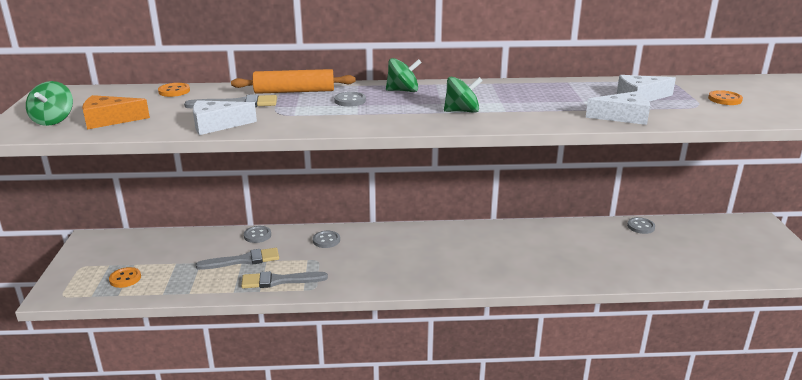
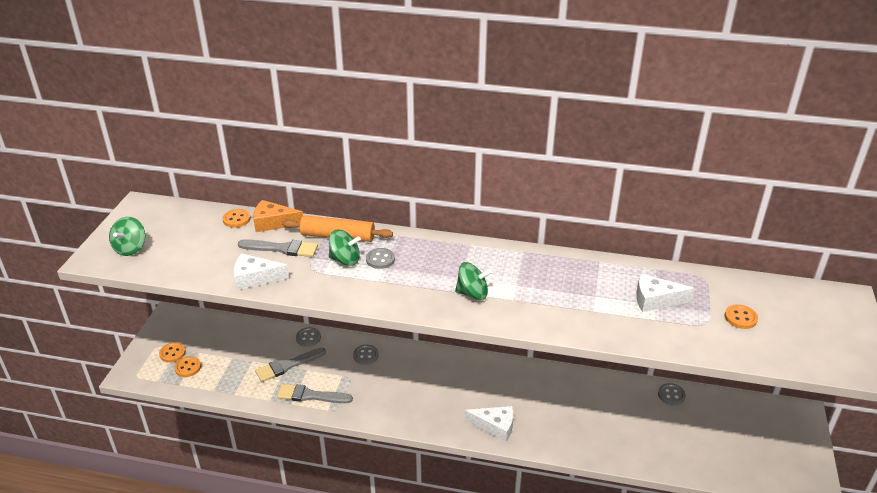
camera: 15 degrees right, 10 degrees up
orange cheese [82,95,150,129] -> orange cheese moved to [253,200,303,232]
grey brush [196,248,279,270] -> grey brush turned 150 degrees clockwise [255,348,326,382]
green spinning top [386,58,422,92] -> green spinning top moved to [329,230,361,266]
white cheese [586,91,650,125] -> white cheese moved to [465,406,514,442]
none -> orange button [159,342,186,363]

